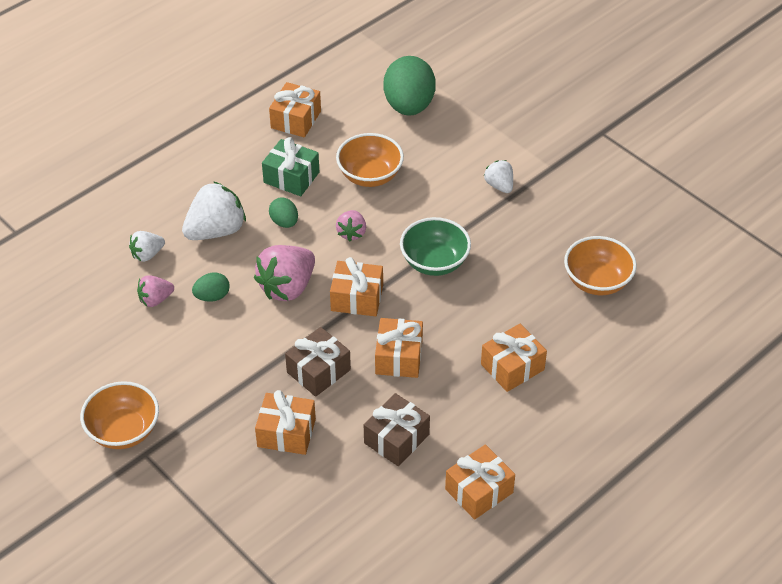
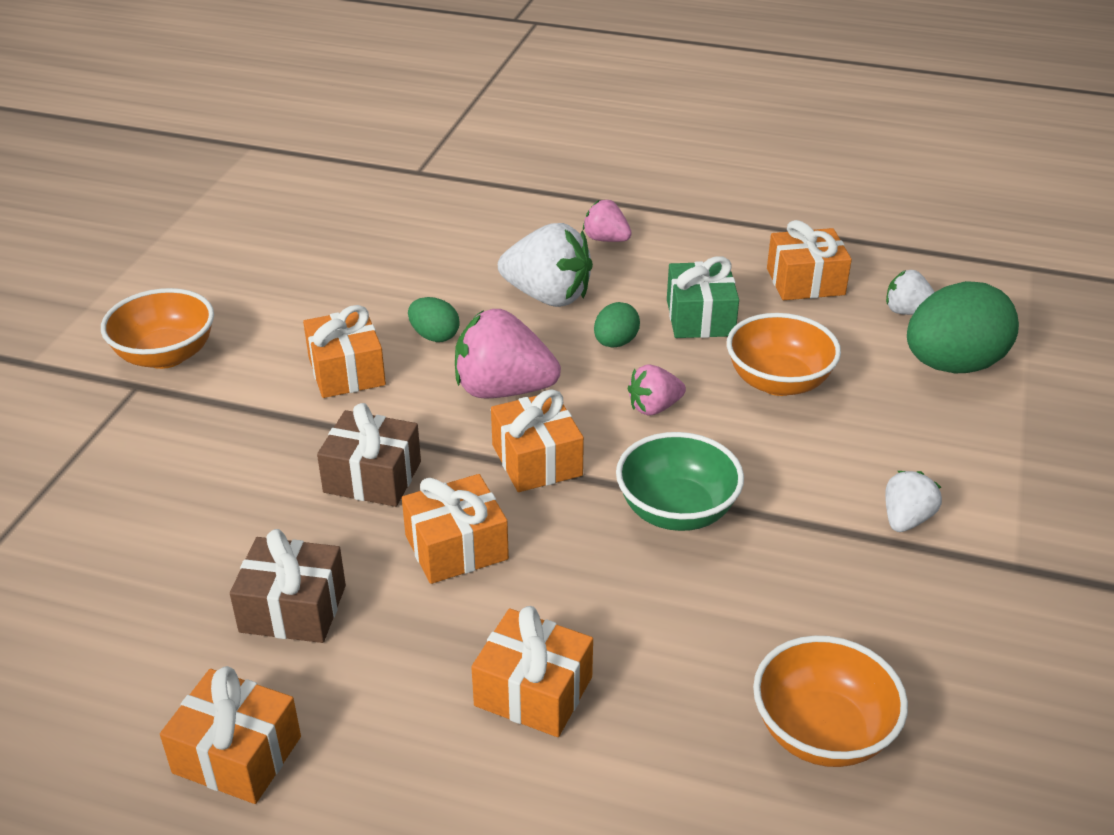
camera: 60 degrees right, 10 degrees down
white strawberry [129,231,165,262] -> white strawberry moved to [886,270,935,315]
pink strawberry [137,275,174,307] -> pink strawberry moved to [583,200,632,242]
orange gift [255,390,316,455] -> orange gift moved to [303,305,386,398]

